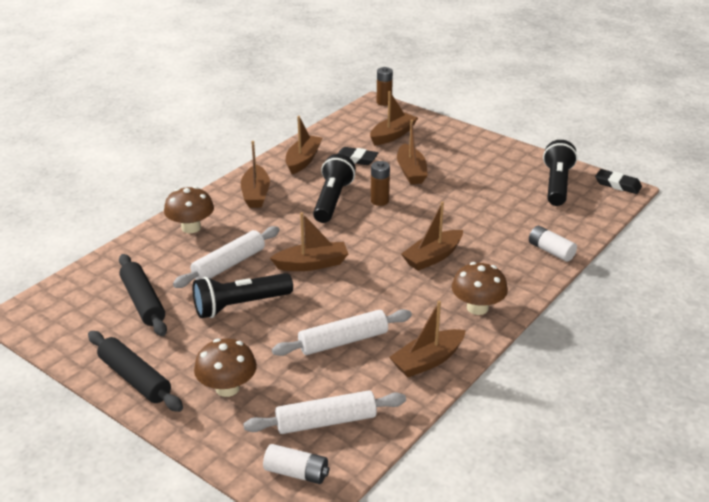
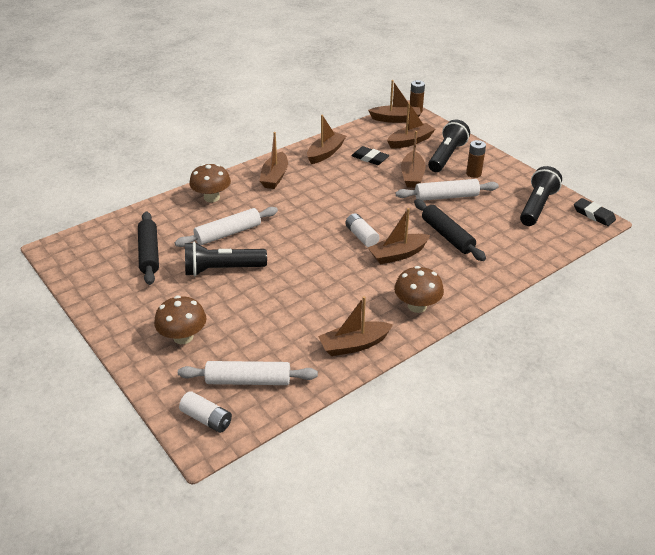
camera: 15 degrees right, 5 degrees up
black rolling pin [88,331,183,412] -> black rolling pin moved to [414,199,486,261]
brown boat [270,212,348,271] -> brown boat moved to [368,80,421,123]
white rolling pin [272,309,412,356] -> white rolling pin moved to [396,179,499,201]
black flashlight [313,154,356,223] -> black flashlight moved to [428,120,470,172]
brown battery [371,161,390,206] -> brown battery moved to [466,140,486,178]
white battery [529,226,577,262] -> white battery moved to [345,213,379,247]

